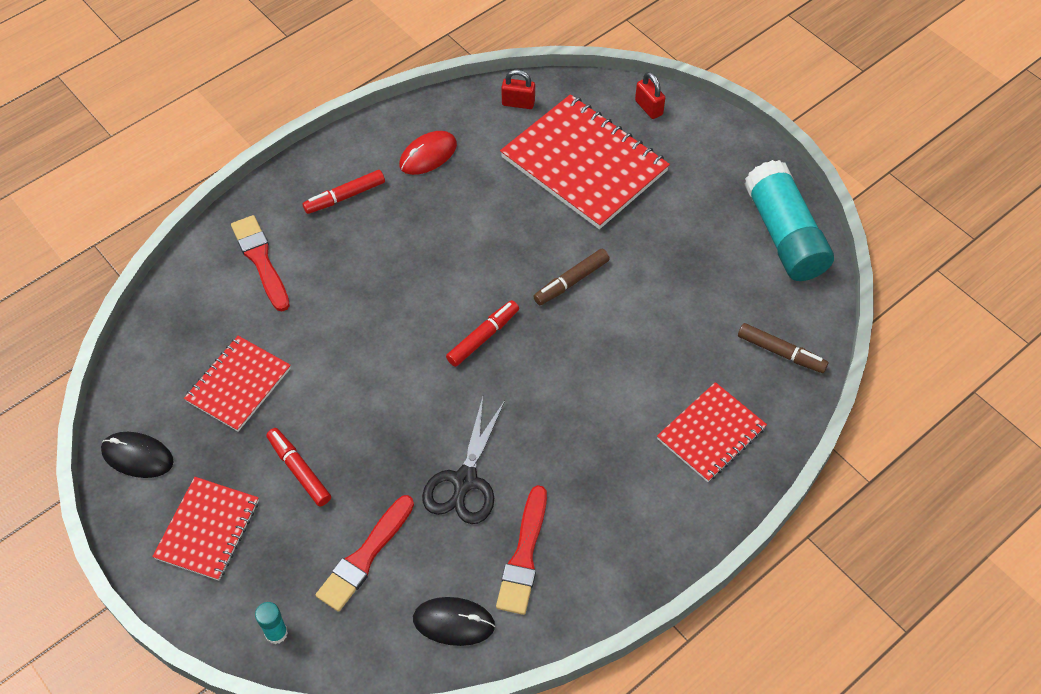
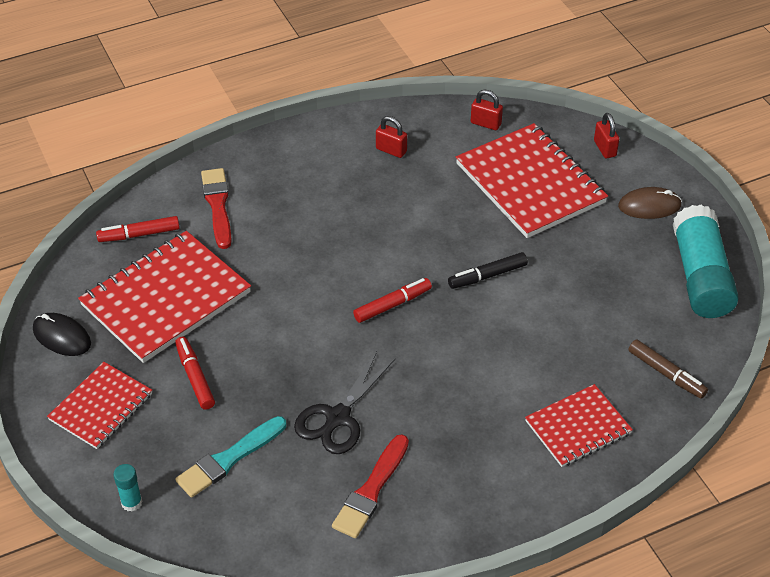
camera: 15 degrees right, 10 degrees down
red notebook [184,336,291,432] -> red notebook [78,231,251,363], size x1.73
red marker [302,170,385,214] -> red marker moved to [96,216,180,242]
red brush [316,495,414,612] -> turquoise brush [175,416,286,498]
red mouse [399,131,457,175] -> red padlock [376,116,407,158]
black mouse [413,597,495,646] -> none
brown marker [533,249,610,305] -> black marker [448,252,528,289]
none -> brown mouse [618,187,682,219]

